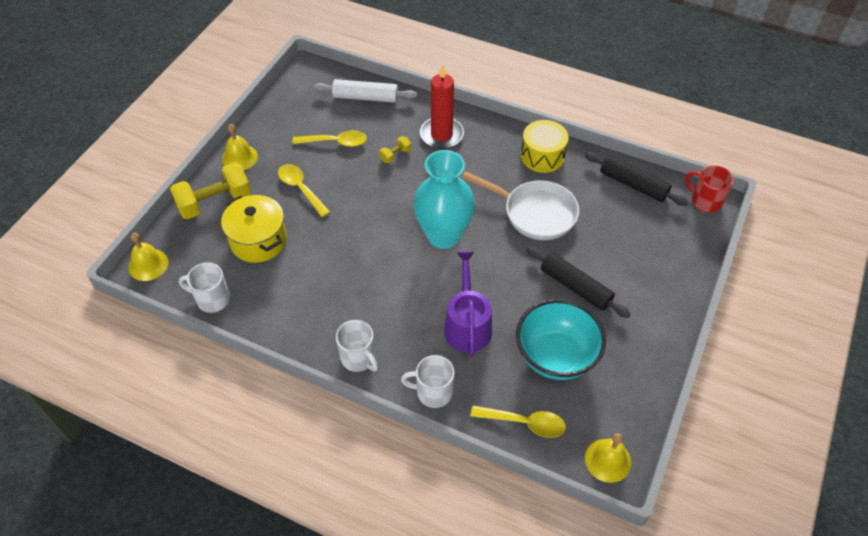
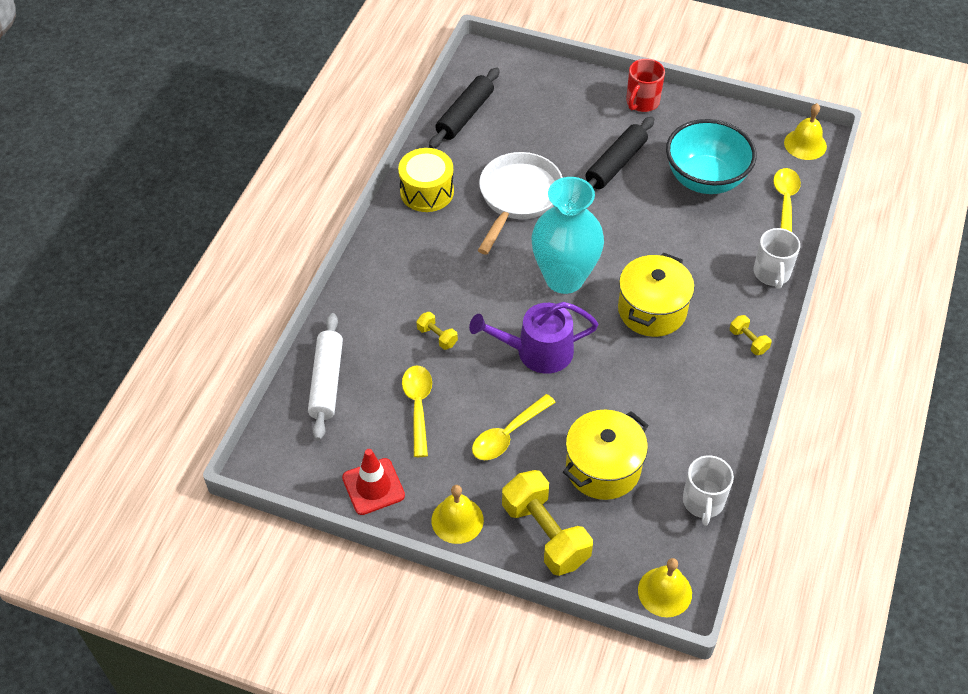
camera: 95 degrees left, 0 degrees up
white mug [336,320,378,372] -> yellow dumbbell [730,315,772,355]
red candle [420,65,464,149] -> none
purple watering can [444,252,492,356] -> purple watering can moved to [469,302,599,374]
red mug [685,165,734,213] -> red mug moved to [626,59,665,112]
none -> red traffic cone [342,449,405,515]
none -> yellow pot [618,252,695,337]

